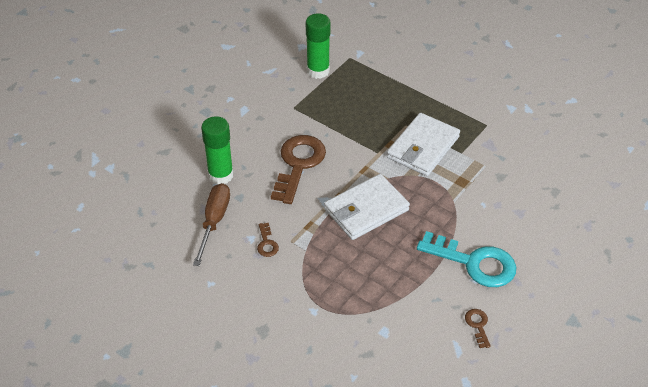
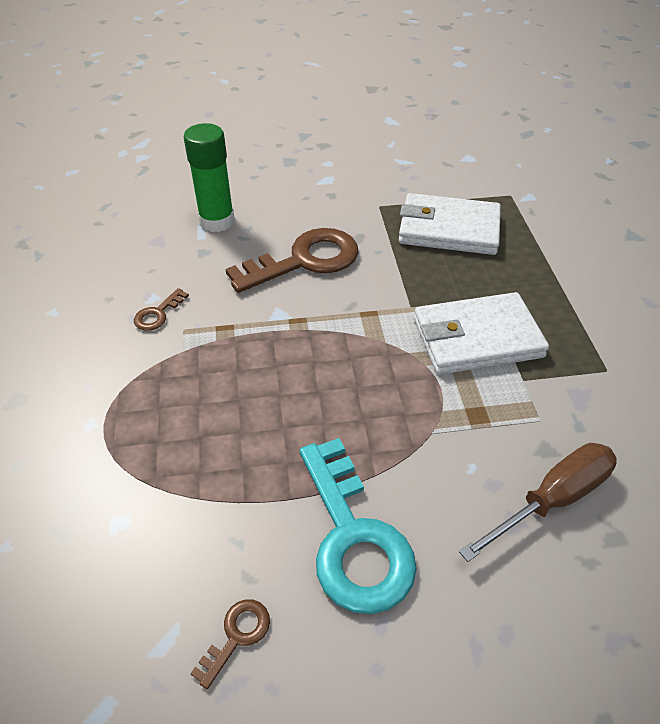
camera: 45 degrees right, 0 degrees up
brown screwdriver [193,183,230,266] -> brown screwdriver moved to [459,443,617,562]
green glue stick [306,13,330,79] -> none
white wallet [324,174,410,240] -> white wallet moved to [399,193,501,255]

